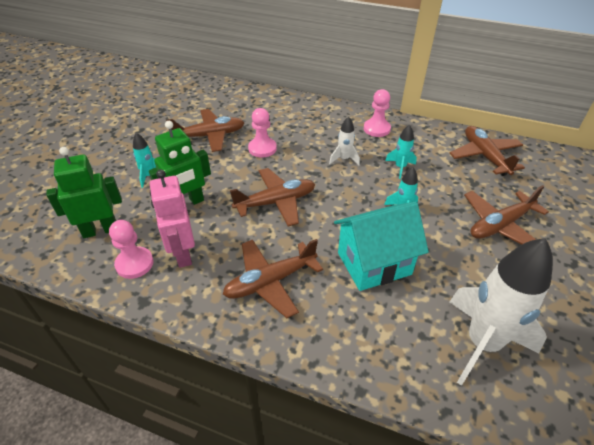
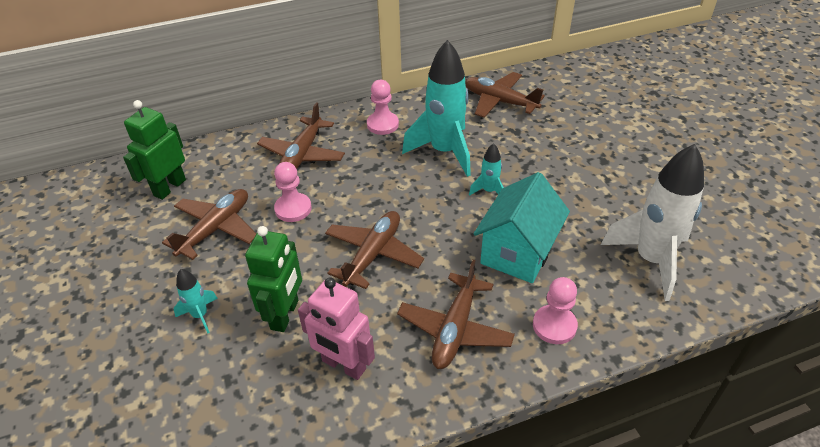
camera: 40 degrees left, 0 degrees up
green robot [46,147,122,238] -> green robot moved to [123,100,186,200]
pink pawn [109,220,153,279] -> pink pawn moved to [533,277,578,344]
white rocket [329,116,360,165] -> none
turquoise rocket [385,125,417,179] -> turquoise rocket [402,40,471,177], size x2.17
brown plane [464,185,549,244] -> brown plane moved to [257,102,345,169]

